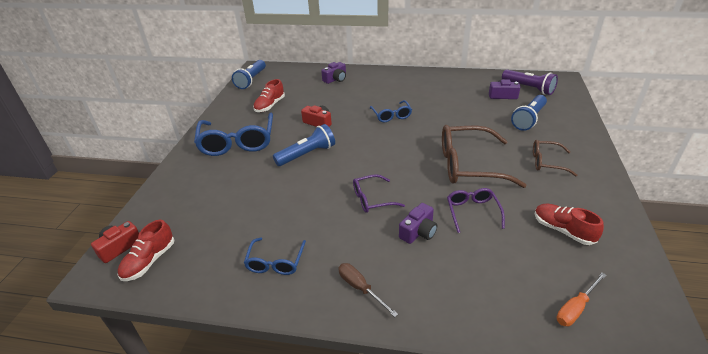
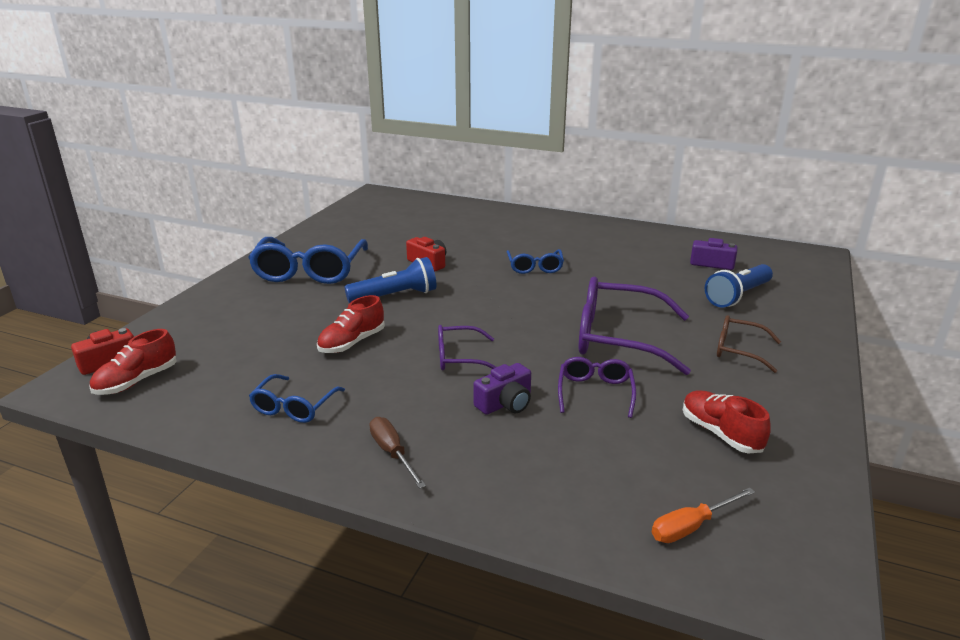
camera: 10 degrees right, 10 degrees down
blue flashlight [232,60,266,89] -> none
red shoe [253,79,285,112] -> red shoe moved to [317,295,385,353]
purple camera [321,62,346,84] -> none
brown glasses [442,125,527,188] -> purple glasses [579,277,691,375]
purple flashlight [502,70,558,95] -> none

